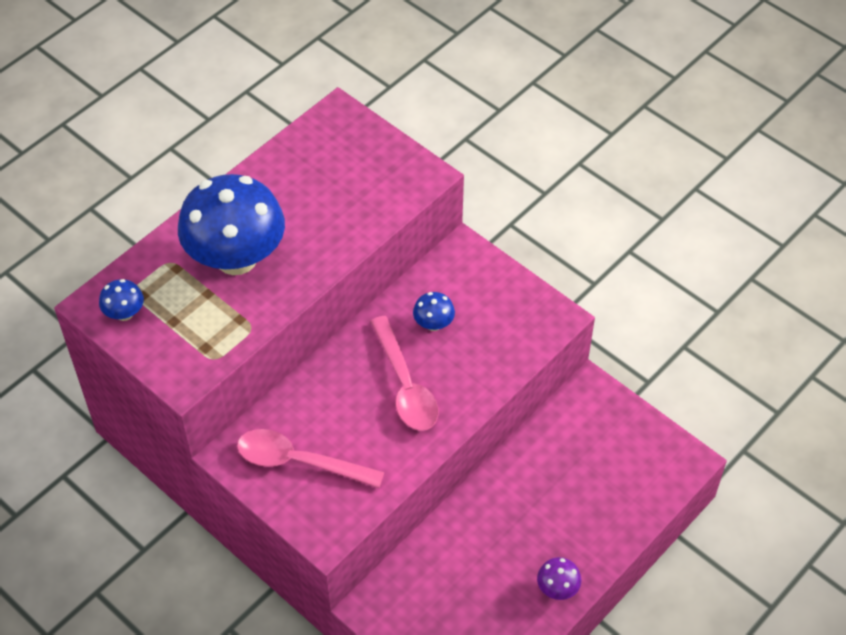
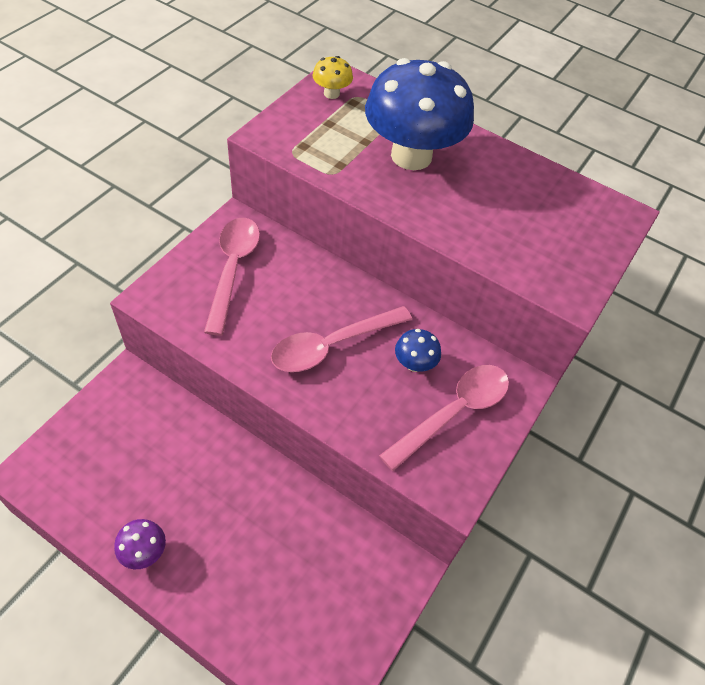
camera: 75 degrees right, 0 degrees up
blue mushroom [99,279,144,321] -> yellow mushroom [313,56,353,99]
none -> pink spoon [379,365,509,471]

